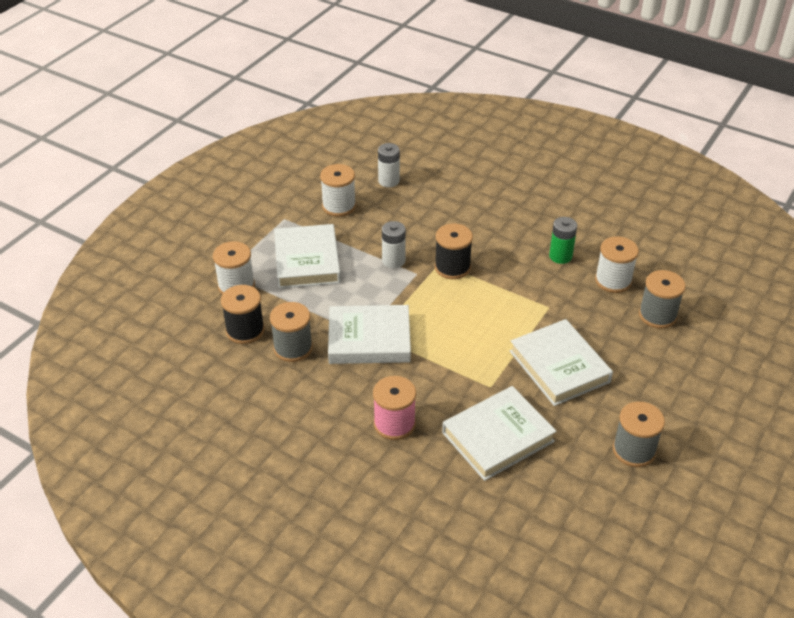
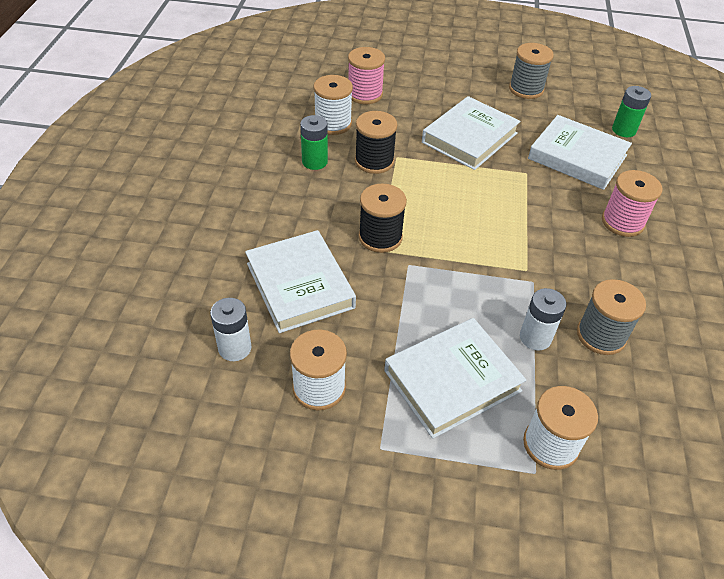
camera: 115 degrees left, 5 degrees up
black spool [221,285,265,344] -> black spool moved to [355,111,398,174]
white book [328,305,411,364] -> white book moved to [245,230,356,333]
white battery [382,221,406,268] -> white battery moved to [520,288,567,351]
grey spool [639,270,686,329] -> pink spool [348,47,385,104]
none -> green battery [612,86,651,137]

